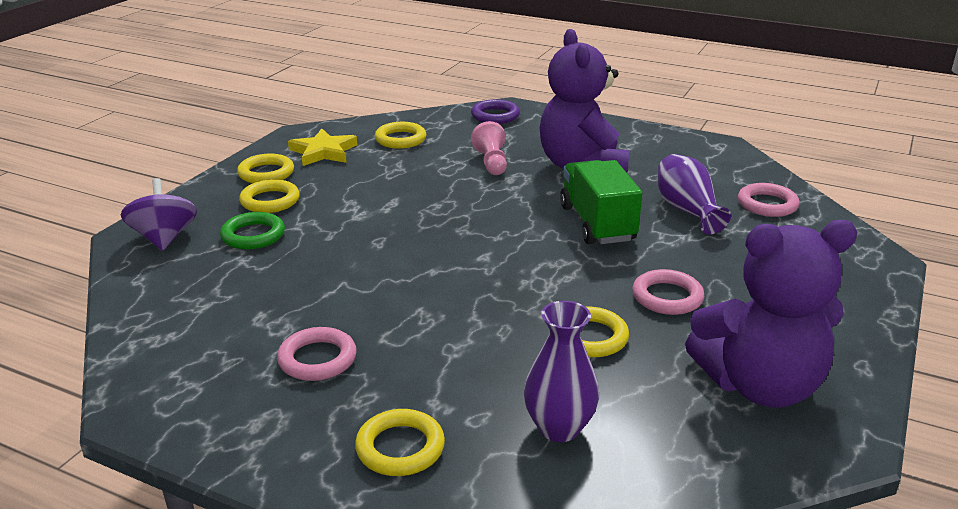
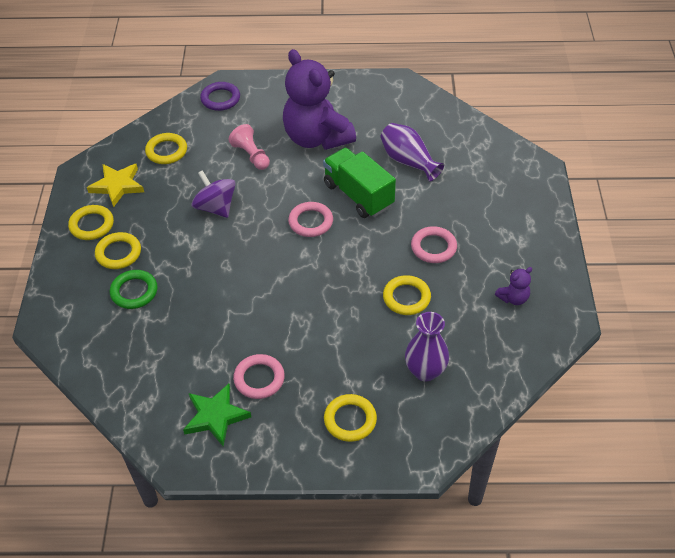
camera: 25 degrees left, 20 degrees up
purple spinning top [120,178,197,251] -> purple spinning top moved to [192,170,236,218]
purple teddy bear [685,220,857,408] -> purple teddy bear [495,267,532,305], size x0.40
pink ring [738,183,800,217] -> pink ring moved to [288,202,333,237]
none -> green star [183,383,251,446]

